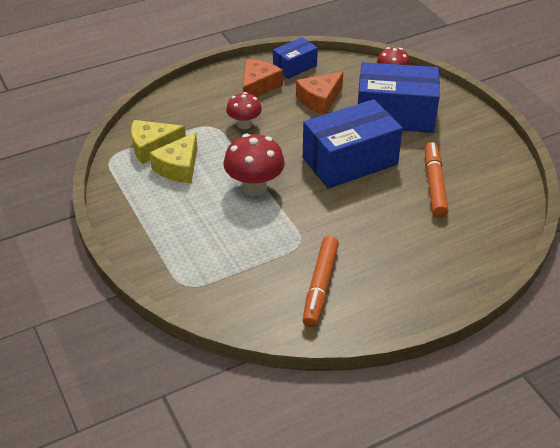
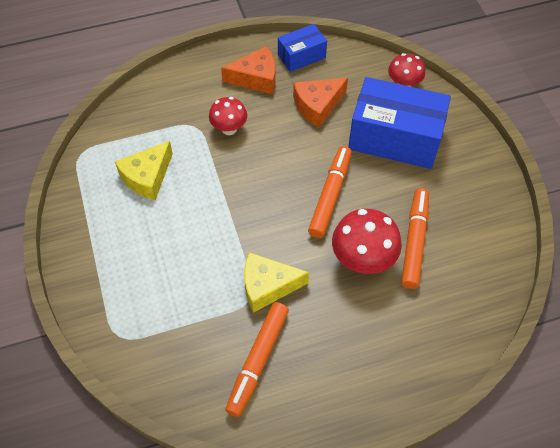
camera: 10 degrees right, 15 degrees up
yellow cheese [131,120,186,164] -> yellow cheese moved to [244,252,309,313]
red mushroom [223,134,285,196] -> red mushroom moved to [332,209,402,274]
orange cheese [243,59,283,98] -> orange cheese turned 45 degrees clockwise [221,46,276,94]
blue box [303,99,403,189] -> orange marker [308,146,352,238]

